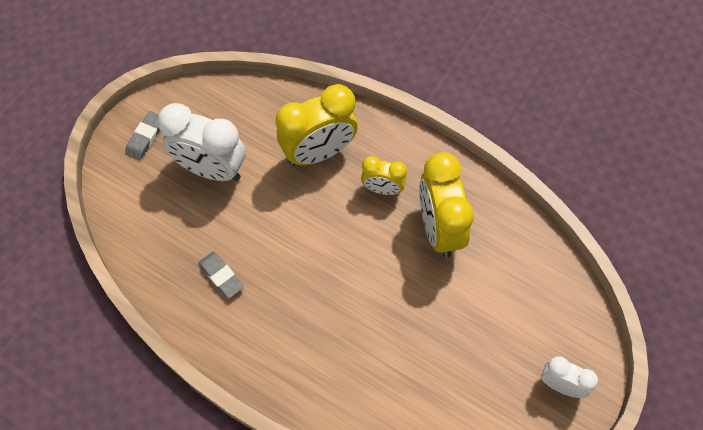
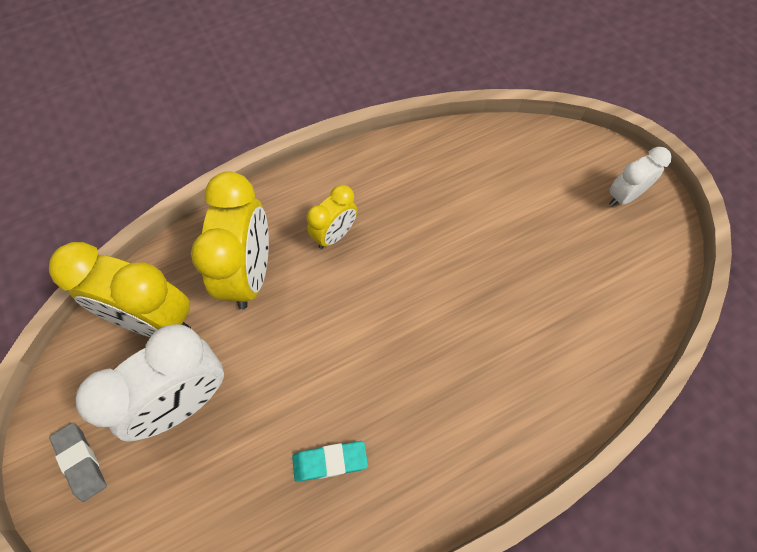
camera: 60 degrees left, 0 degrees up
grey eraser [198,252,244,299] -> turquoise eraser [292,441,368,482]
yellow clock [419,152,474,258] -> yellow clock moved to [49,242,191,337]

